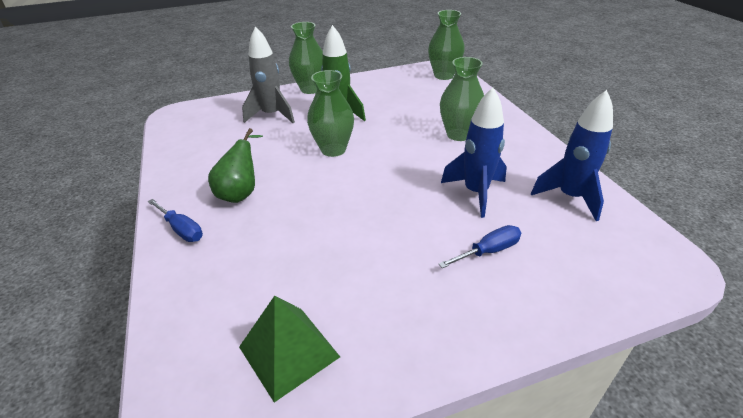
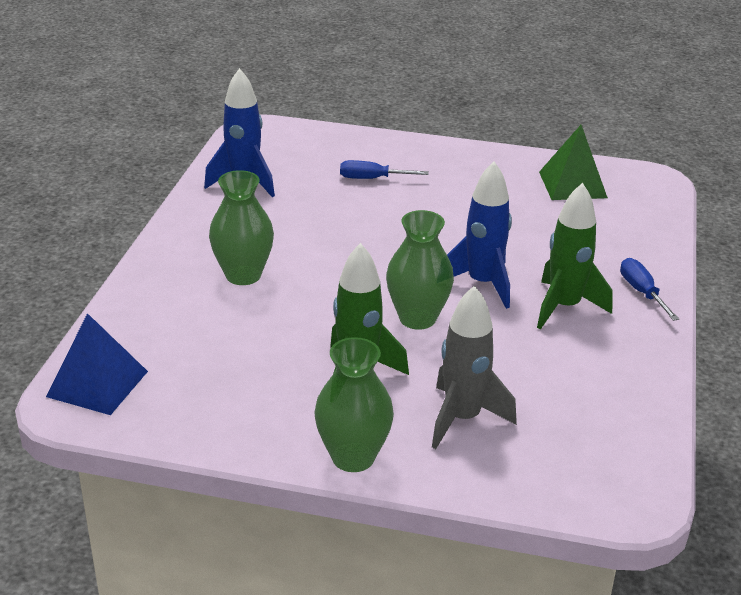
camera: 150 degrees left, 5 degrees down
green pear [208,128,263,203] -> green rocket [537,183,612,330]
green vase [428,10,465,80] -> blue pyramid [46,313,148,415]
blue rocket [441,87,507,218] -> blue rocket moved to [447,161,512,309]

